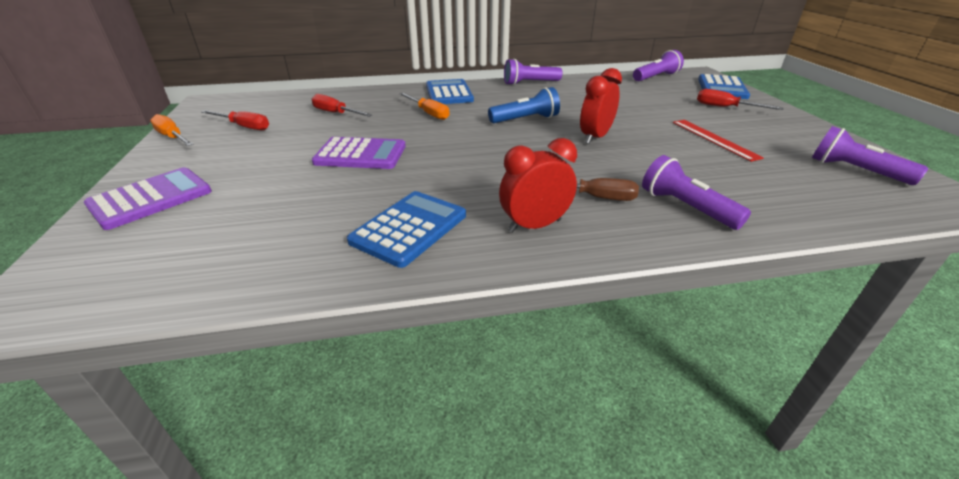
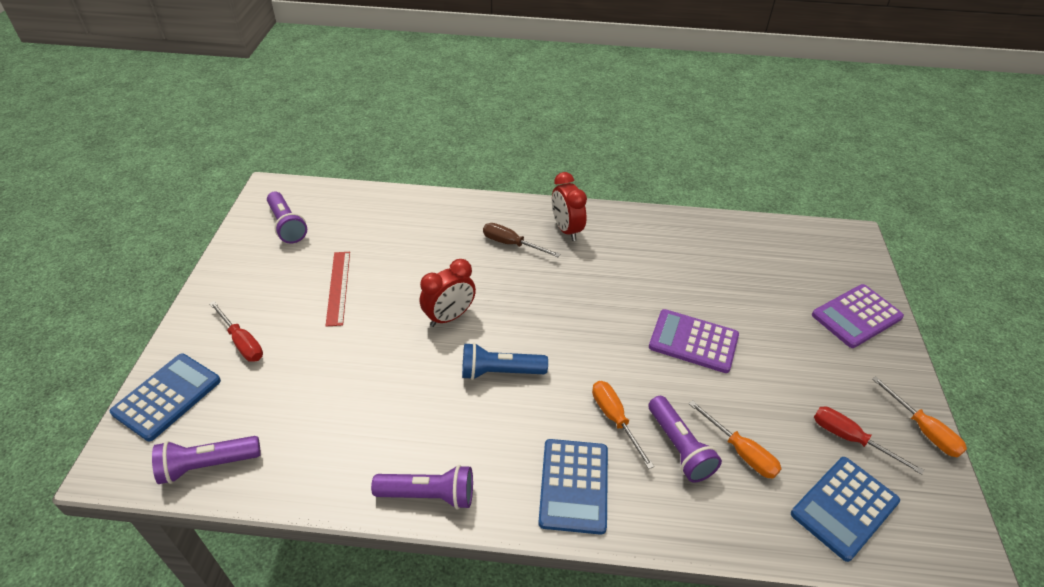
camera: 165 degrees left, 10 degrees up
red screwdriver [311,94,373,117] -> orange screwdriver [689,400,782,479]
blue calculator [347,191,466,268] -> blue calculator moved to [791,457,900,562]
red clock [499,138,577,233] -> red clock turned 75 degrees clockwise [552,172,587,241]
purple flashlight [642,155,751,230] -> purple flashlight moved to [648,396,722,483]

